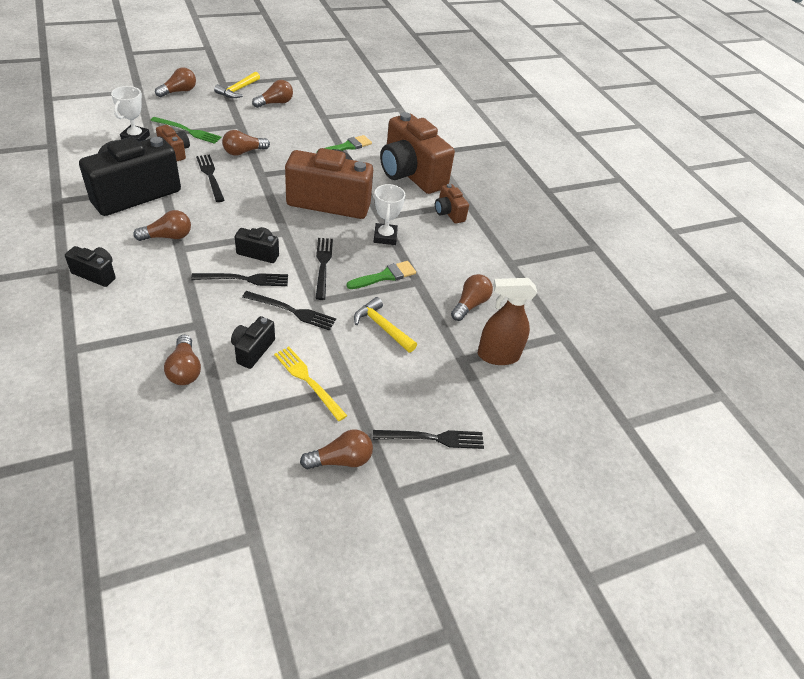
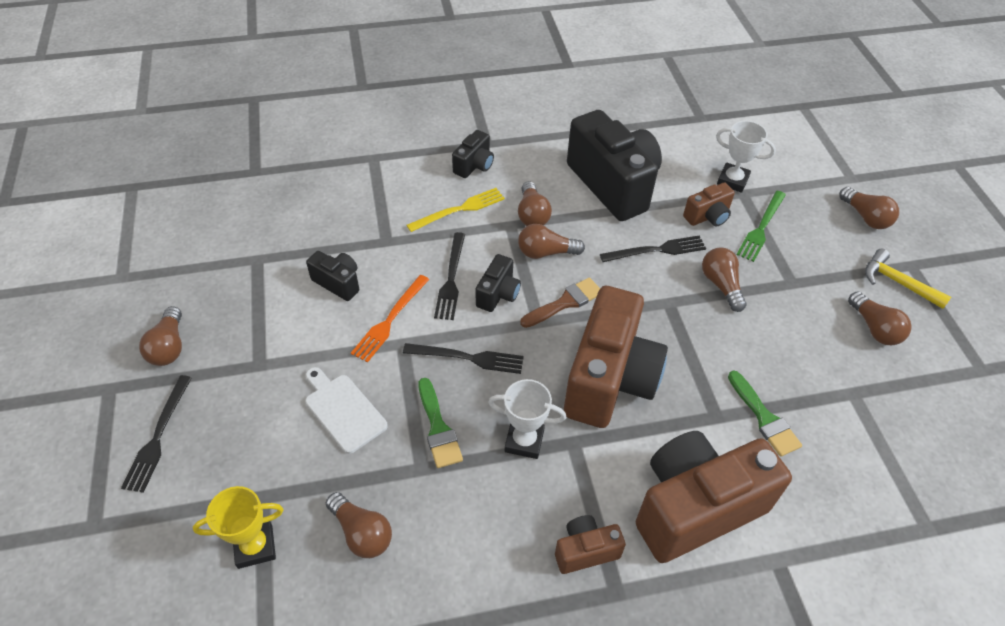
camera: 105 degrees right, 5 degrees up
brown light bulb [164,335,201,385] -> brown light bulb moved to [518,224,585,259]
black fork [242,291,336,331] -> orange fork [351,275,429,362]
yellow fork [274,347,347,421] -> yellow fork moved to [407,188,505,232]
yellow hammer [354,297,417,353] -> white cutting board [305,367,388,454]
brown spray bottle [478,278,537,365] -> yellow trophy [193,486,283,569]
none -> brown brush [520,277,600,328]

